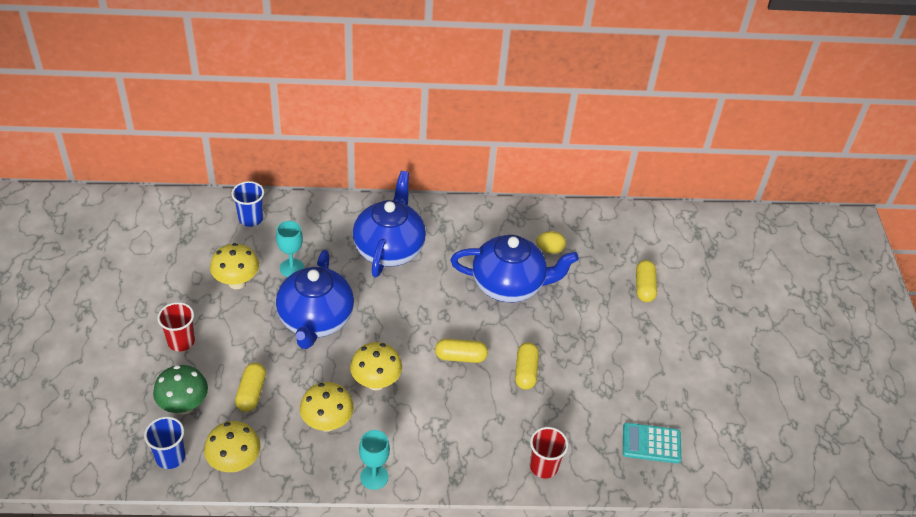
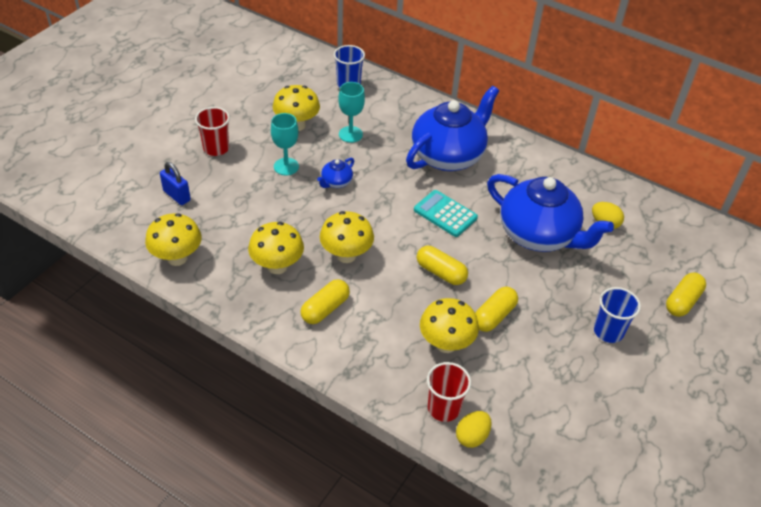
camera: 35 degrees right, 0 degrees up
blue cup [144,417,185,469] -> blue cup moved to [594,287,641,343]
green mushroom [153,365,208,414] -> blue padlock [160,162,191,205]
yellow capsule [235,363,266,412] -> yellow capsule moved to [301,279,350,324]
blue teapot [276,250,354,349] -> blue teapot [317,158,354,188], size x0.41
turquoise goblet [359,430,390,490] -> turquoise goblet moved to [271,113,299,175]
turquoise calculator [623,423,681,464] -> turquoise calculator moved to [414,190,478,237]
none -> yellow mushroom [420,298,479,353]
none -> yellow egg [456,411,492,448]

